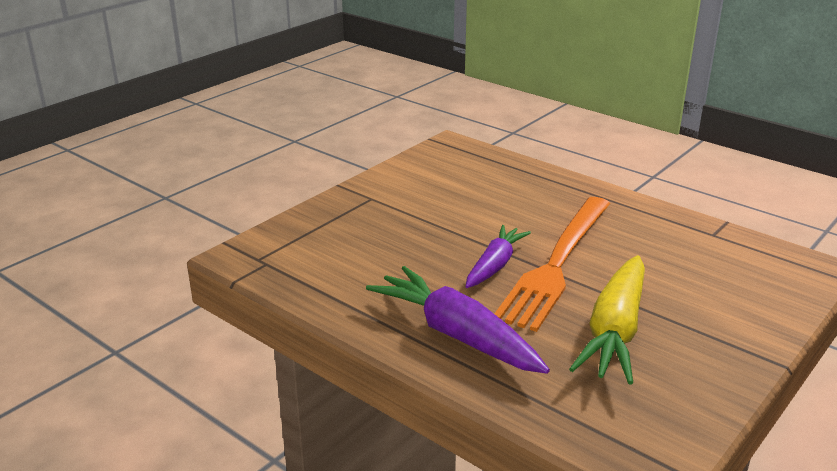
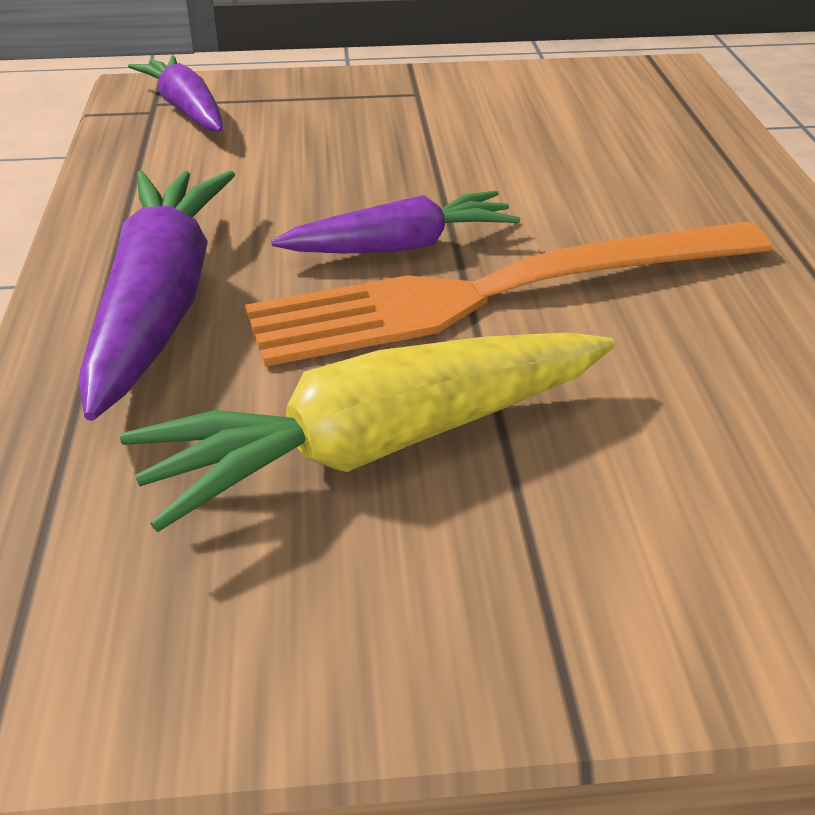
camera: 45 degrees right, 10 degrees up
none -> purple carrot [128,55,223,132]

